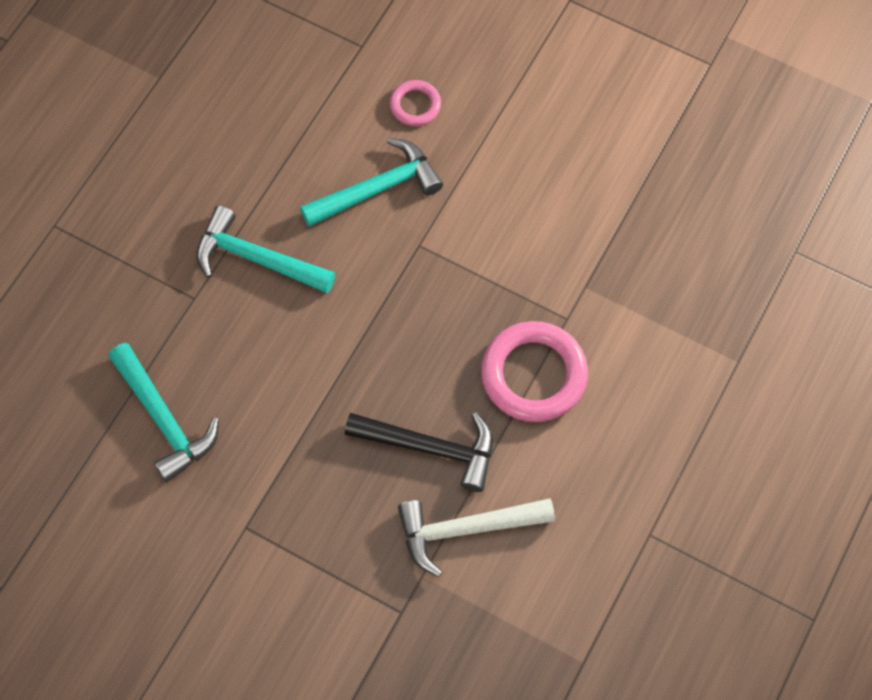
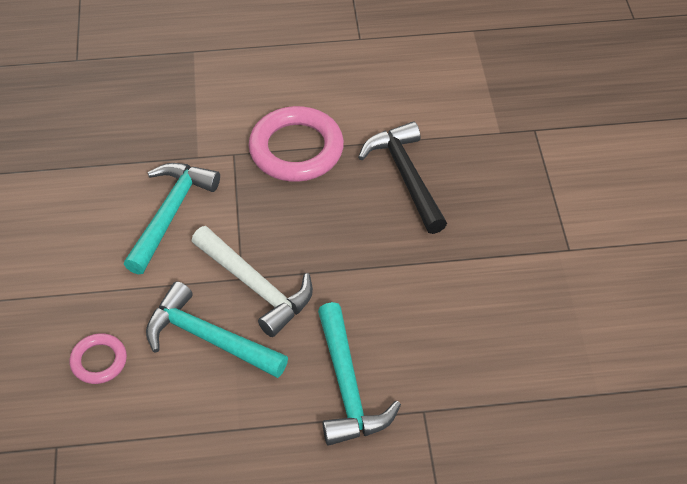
camera: 125 degrees left, 15 degrees down
turquoise hammer [109,343,219,482] -> turquoise hammer moved to [124,163,220,275]
white hammer [398,498,555,577] -> white hammer moved to [192,226,313,337]

